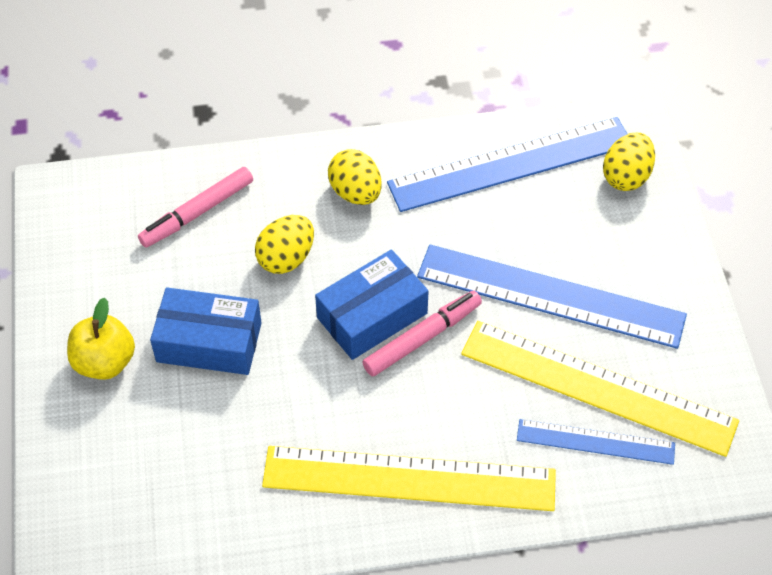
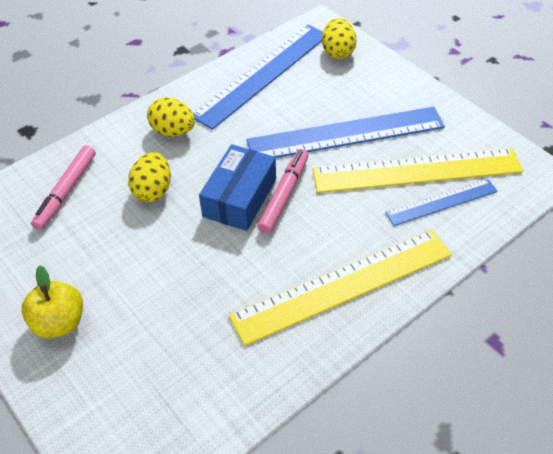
camera: 30 degrees left, 5 degrees down
blue box [150,287,262,375] -> none

